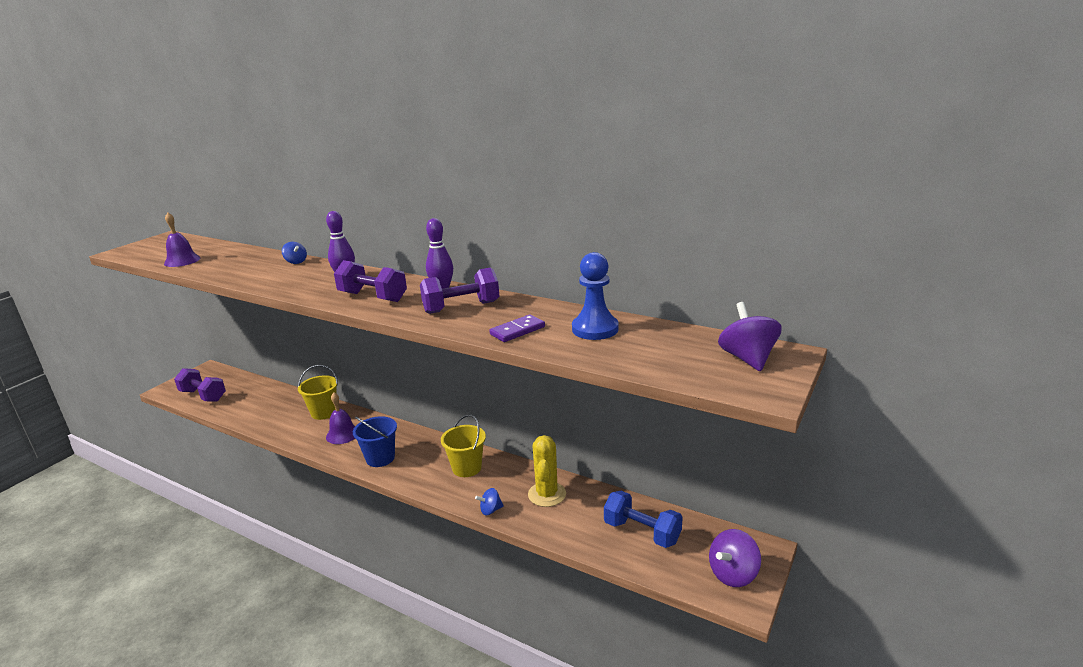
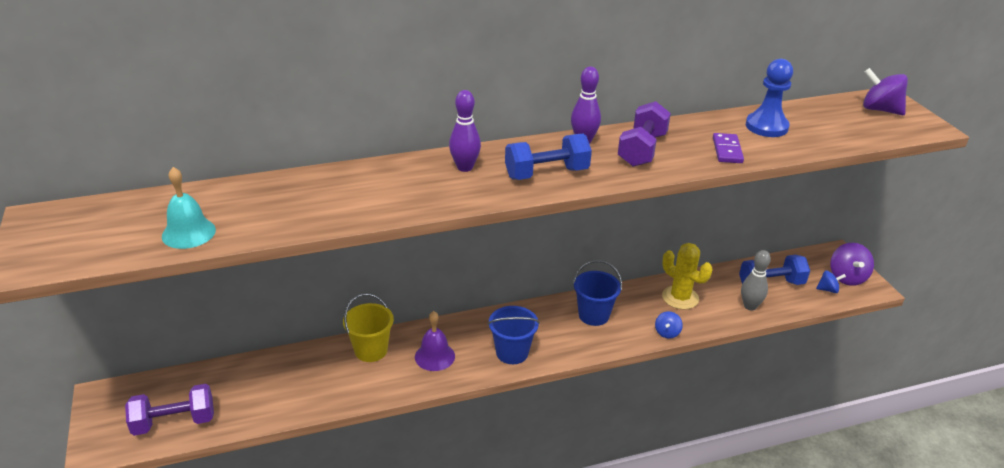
camera: 50 degrees left, 10 degrees up
purple bell [164,212,200,267] -> turquoise bell [162,167,216,249]
blue spinning top [282,242,307,264] -> blue spinning top moved to [816,270,846,293]
purple dumbbell [334,260,407,302] -> blue dumbbell [505,134,592,180]
yellow bucket [441,414,486,477] -> blue bucket [573,260,622,326]
none -> grey bowling pin [741,250,771,310]

